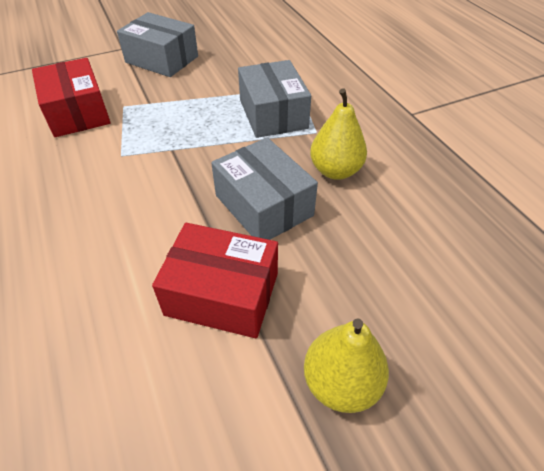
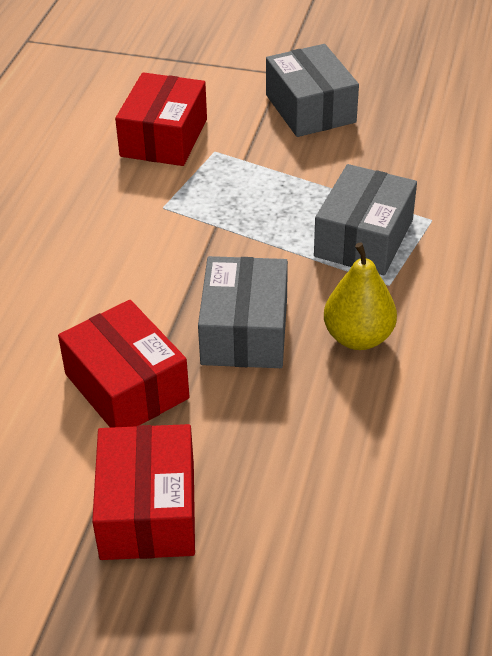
camera: 40 degrees right, 5 degrees down
yellow pear [304,318,389,413] -> red box [92,424,195,560]

